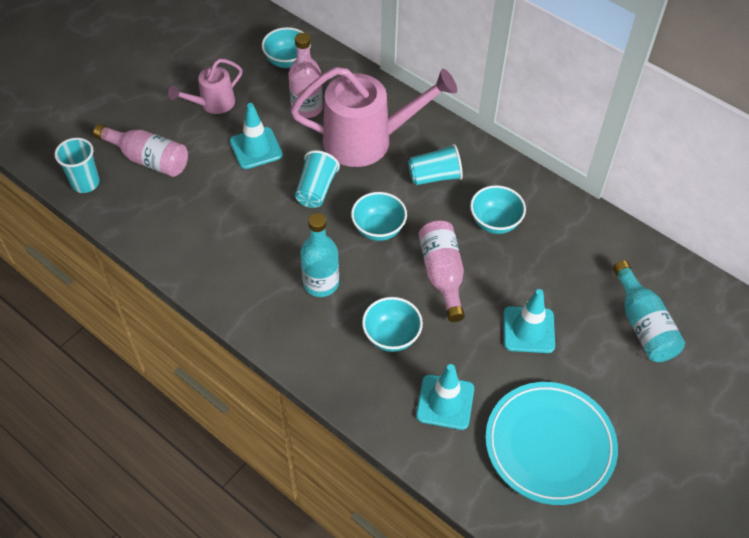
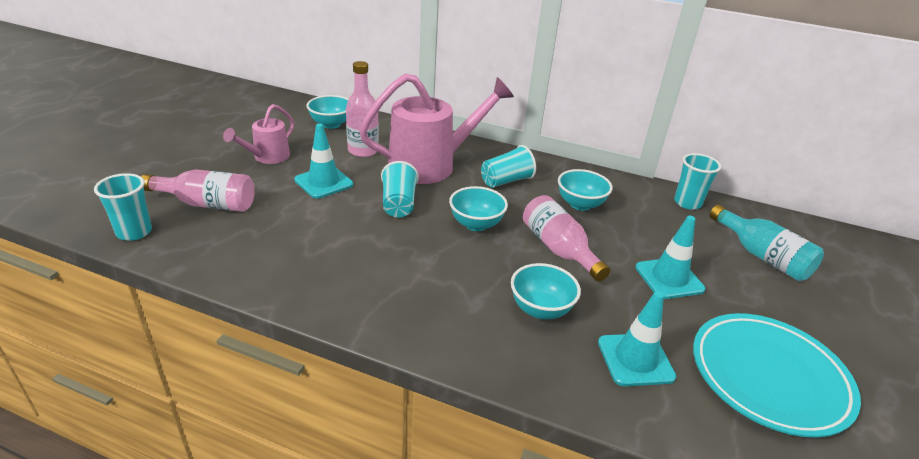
camera: 20 degrees left, 20 degrees down
turquoise bottle [300,213,339,297] -> none
none -> turquoise cup [674,153,721,210]

